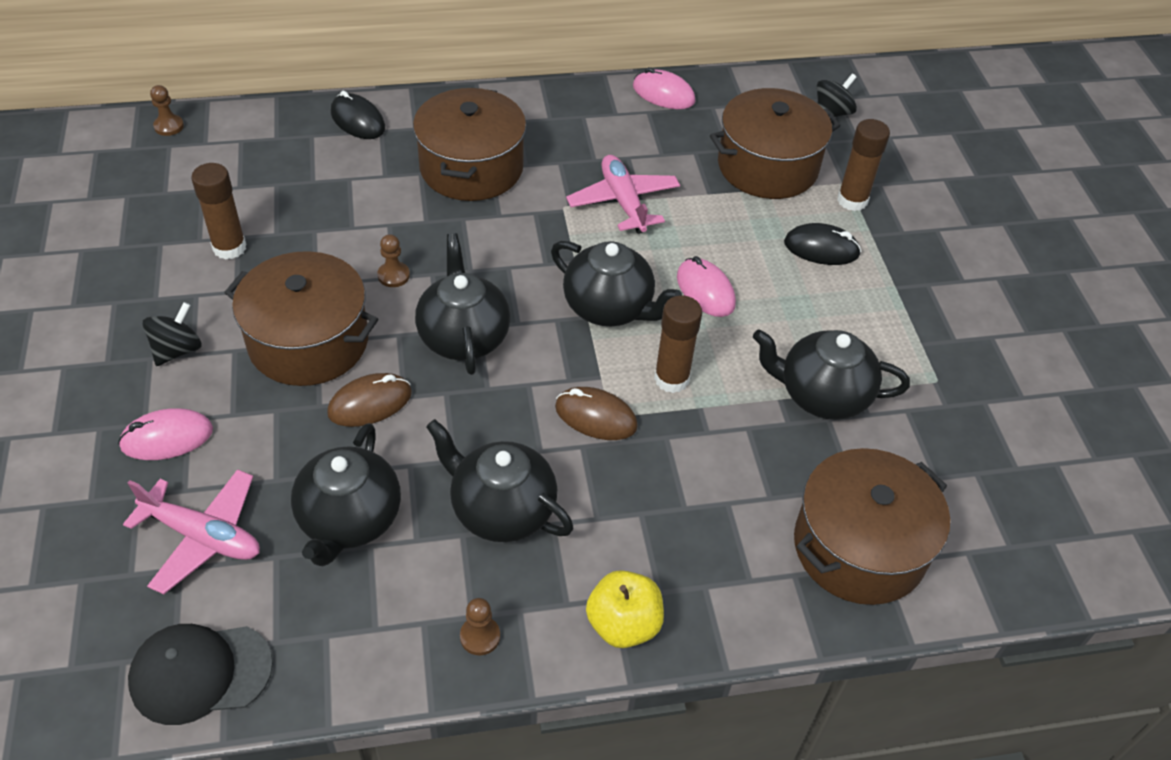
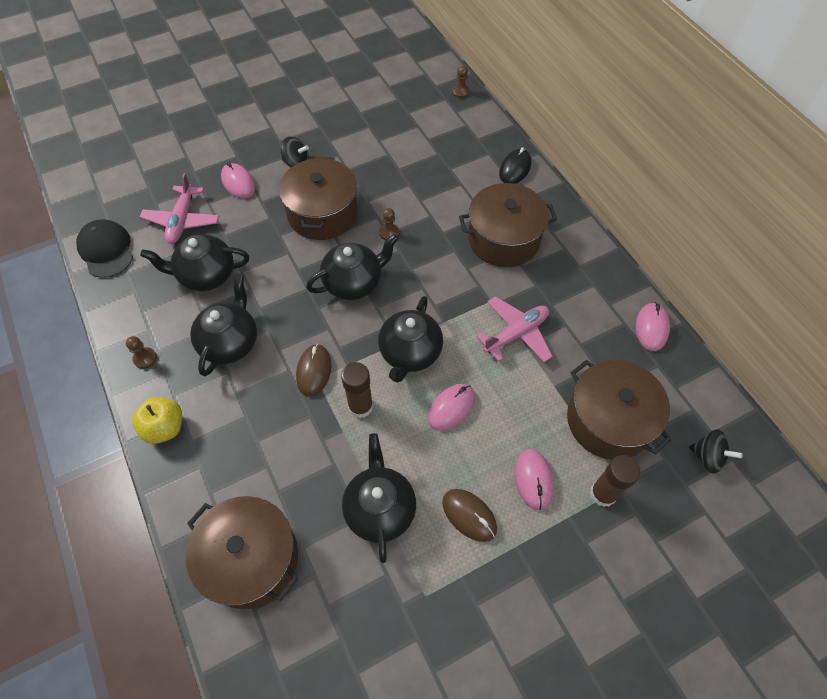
camera: 75 degrees right, 10 degrees up
brown glue stick [191,163,246,260] -> none
brown mouse [327,373,412,427] -> brown mouse moved to [442,489,497,542]
black mouse [784,223,861,265] -> pink mouse [515,449,554,510]

